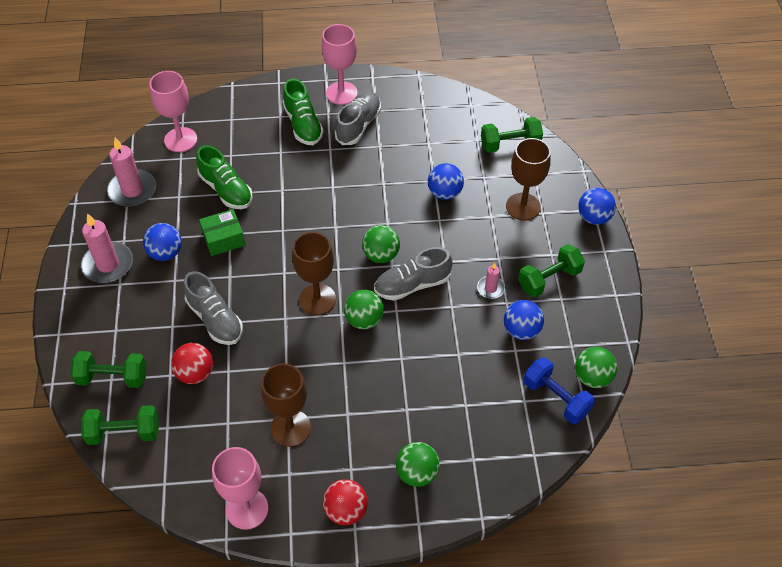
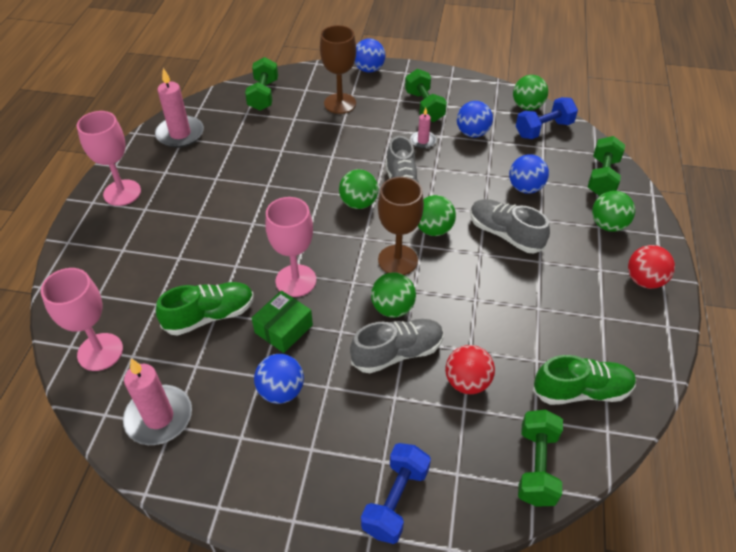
camera: 75 degrees left, 5 degrees down
green dumbbell [70,351,147,388] -> green dumbbell moved to [588,136,625,196]
pink candle [81,213,133,283] -> pink candle moved to [155,68,204,148]
green box [199,209,245,256] -> green box turned 45 degrees clockwise [252,290,313,353]
pink goblet [212,447,268,530] -> pink goblet moved to [265,197,316,297]
brown goblet [261,363,311,447] -> none
green shoe [283,78,324,145] -> green shoe moved to [533,355,636,405]
grey shoe [335,91,381,145] -> grey shoe moved to [470,199,550,253]
blue ball [428,163,464,200] -> blue ball moved to [509,154,549,194]
none -> blue dumbbell [361,443,431,544]
none -> green ball [371,272,416,318]

